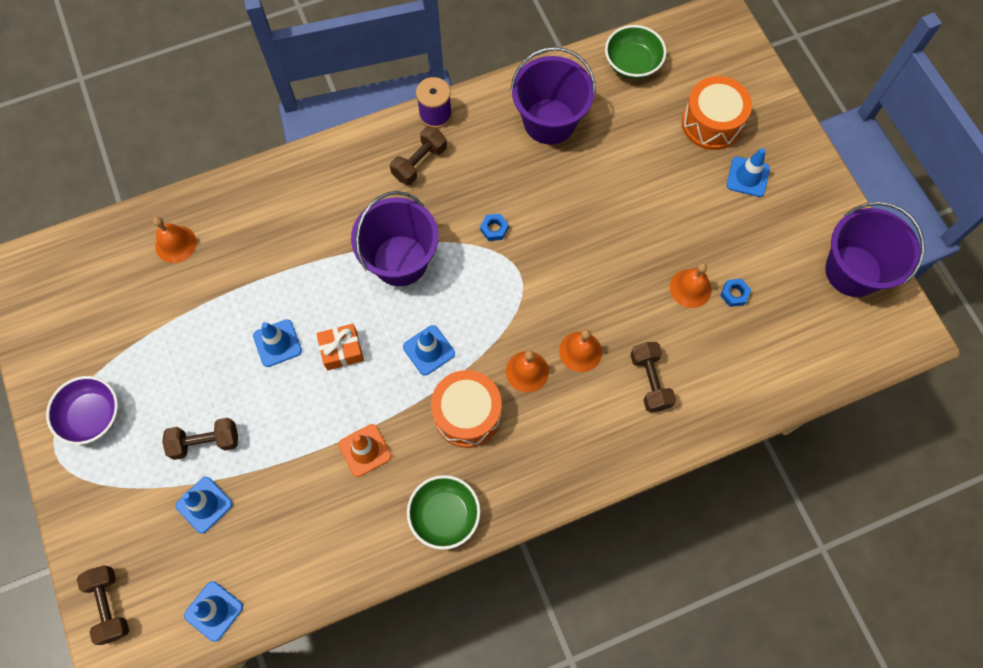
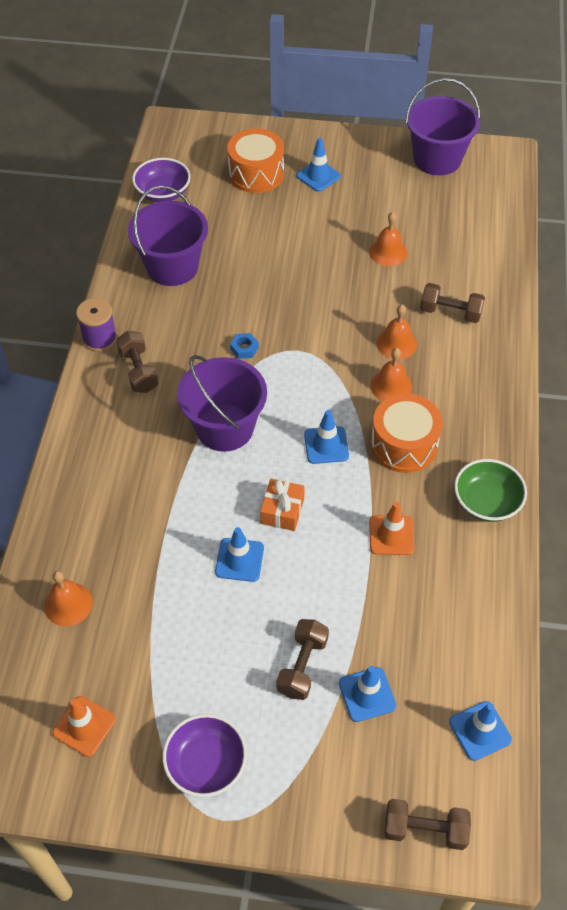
camera: 60 degrees left, 15 degrees down
green bowl [605,25,666,79] -> purple bowl [132,158,191,202]
blue nut [720,279,751,307] -> none
none -> orange traffic cone [53,696,116,757]

